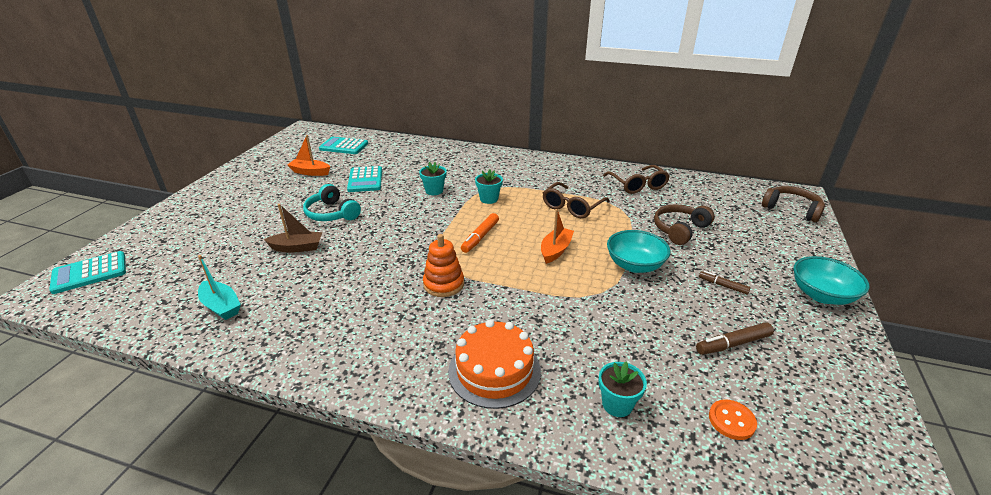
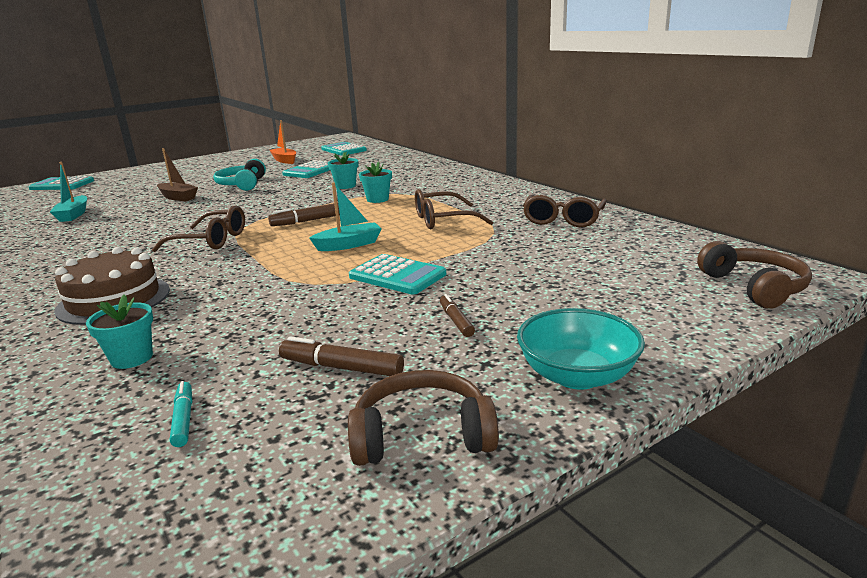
camera: 40 degrees right, 10 degrees down
orange stacking toy [423,234,464,297] -> brown glasses [152,205,245,252]
orange cake [448,320,541,409] -> brown cake [54,247,170,325]
orange marker [461,213,499,253] -> brown marker [268,203,340,226]
orange boat [541,209,574,264] -> turquoise boat [309,183,382,251]
turquoise bowl [607,230,671,273] -> turquoise calculator [349,254,446,295]
brown headphones [654,204,715,245] -> brown headphones moved to [348,370,499,466]
orange button [709,399,757,440] -> turquoise marker [170,381,192,447]

